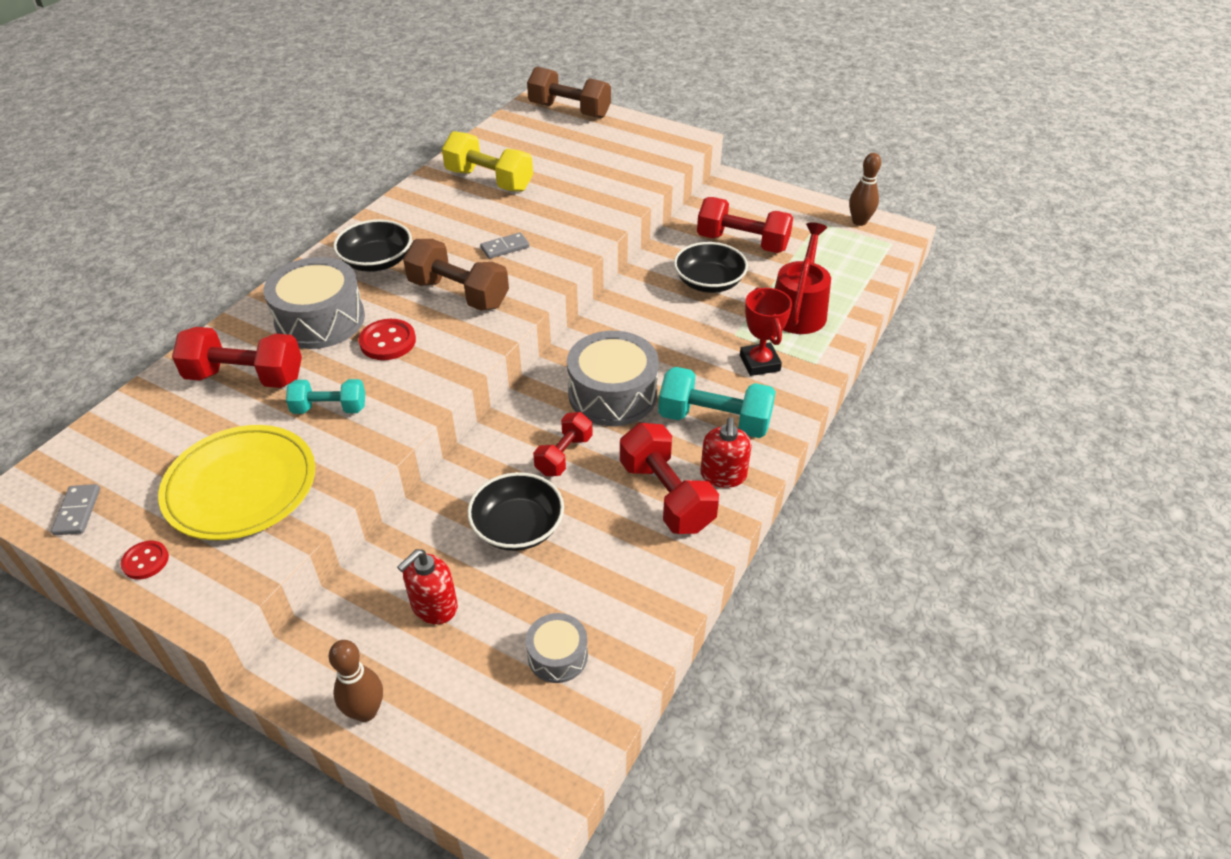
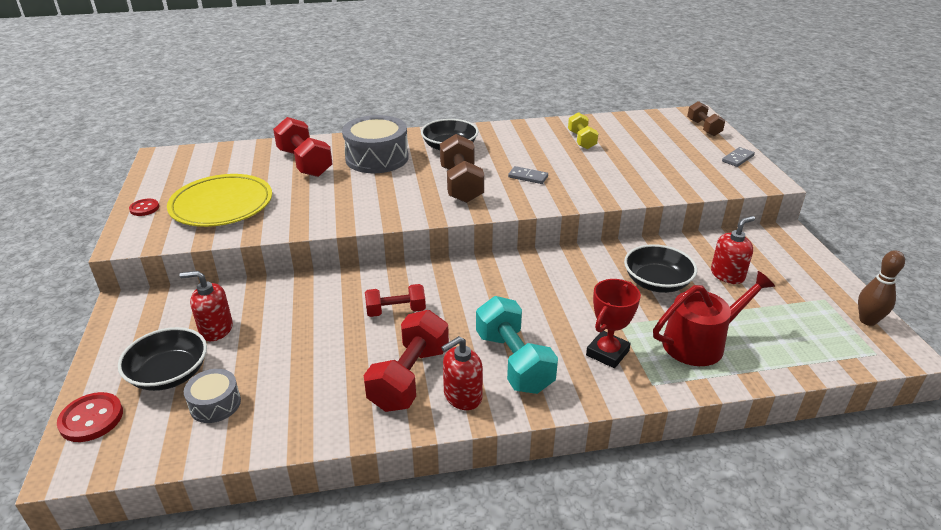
camera: 50 degrees right, 10 degrees down
grey domino [51,484,100,535] -> grey domino moved to [722,147,755,167]
turquoise dumbbell [286,379,365,414] -> none
brown bowling pin [329,640,383,722] -> none
red button [359,319,416,360] -> red button moved to [57,392,123,442]
yellow dumbbell [442,131,533,192] -> yellow dumbbell [568,112,599,149], size x0.62
black bowl [467,472,564,551] -> black bowl moved to [118,327,207,391]
brown dumbbell [527,67,611,119] -> brown dumbbell [687,101,725,136], size x0.62
grey drum [567,331,659,426] -> none
red dumbbell [697,197,793,253] -> red soap dispenser [711,216,755,284]

